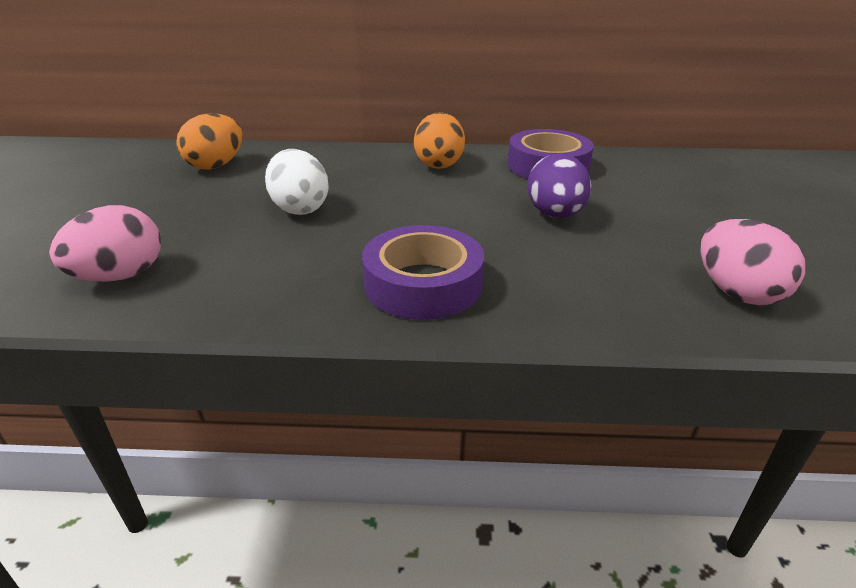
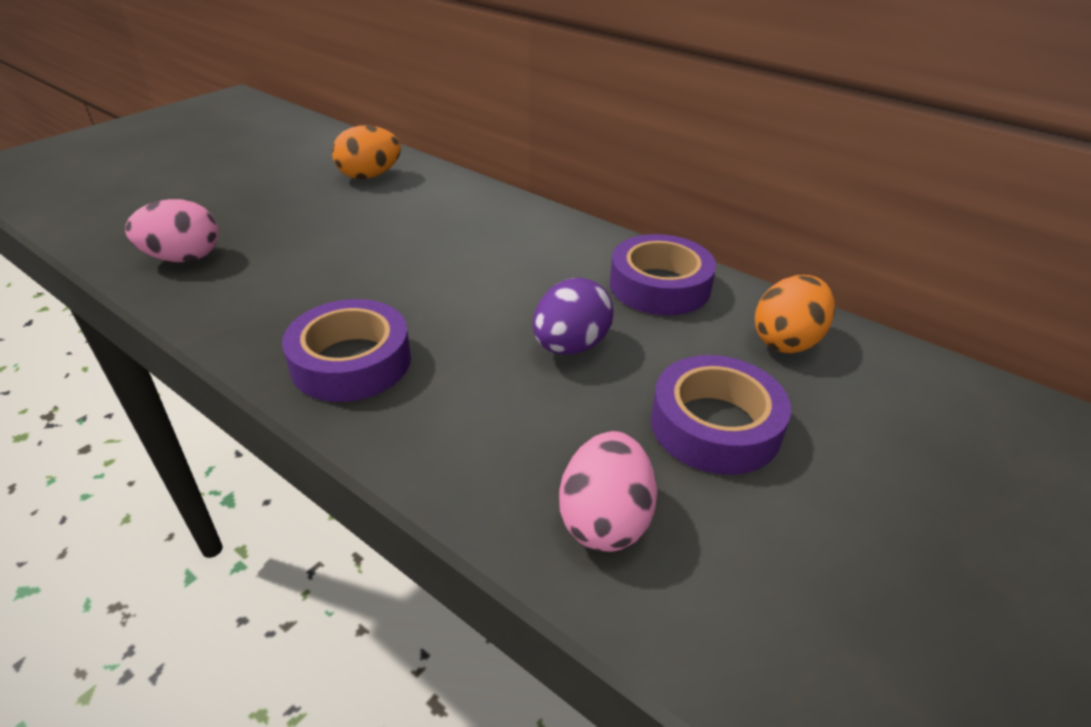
camera: 35 degrees right, 5 degrees up
white egg [265,149,329,215] -> none
orange egg [414,112,465,169] -> orange egg moved to [755,275,835,353]
none -> purple tape [651,355,791,475]

